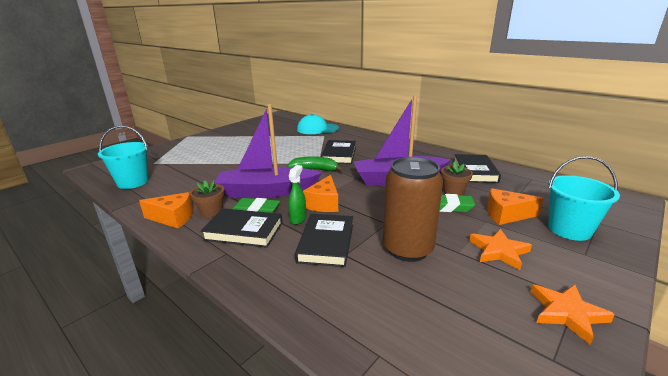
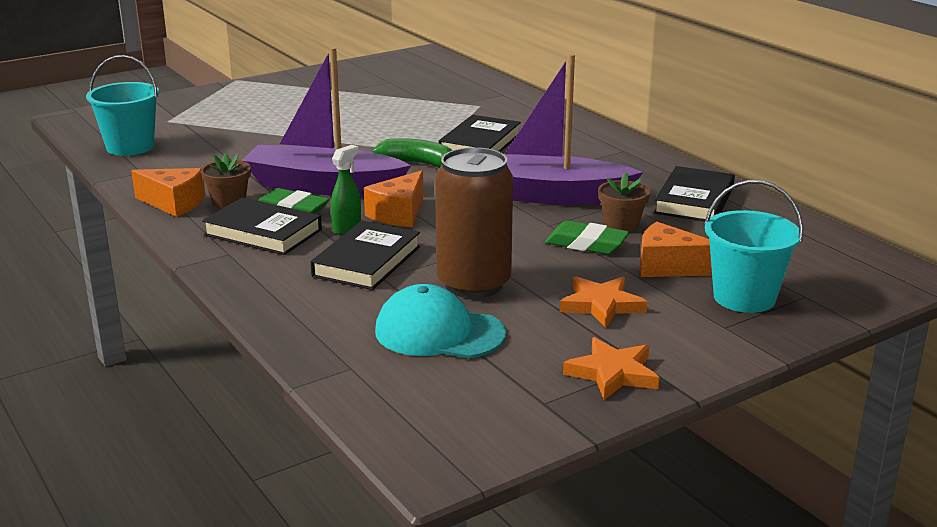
camera: 15 degrees right, 0 degrees up
turquoise cap [297,114,339,134] -> turquoise cap moved to [375,284,506,358]

